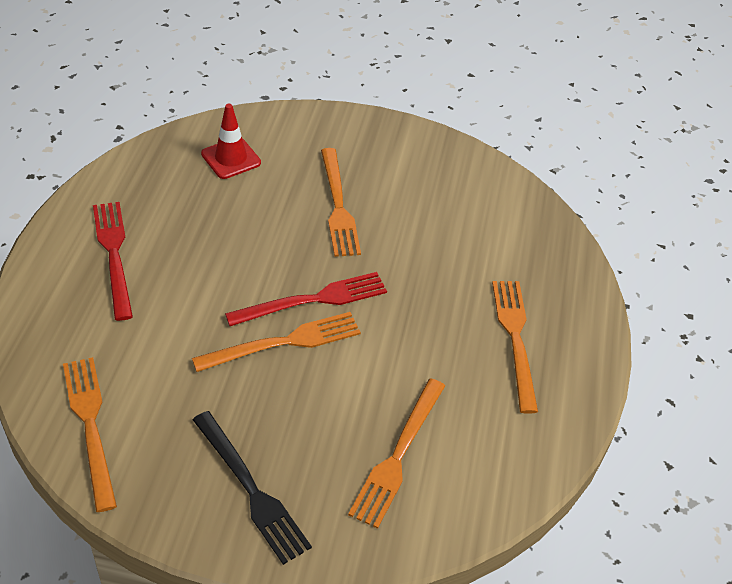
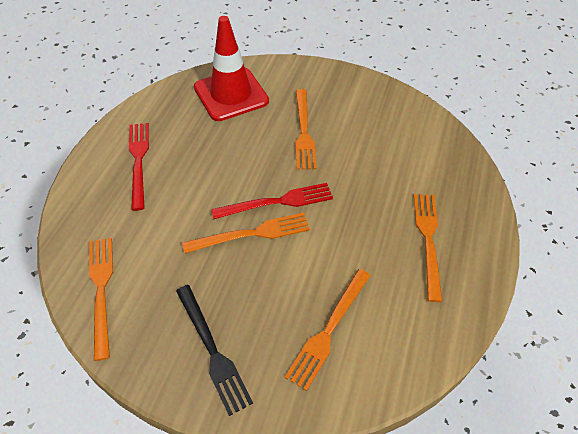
camera: 10 degrees right, 5 degrees up
red traffic cone [201,104,261,179] -> red traffic cone [194,16,269,121], size x1.81

